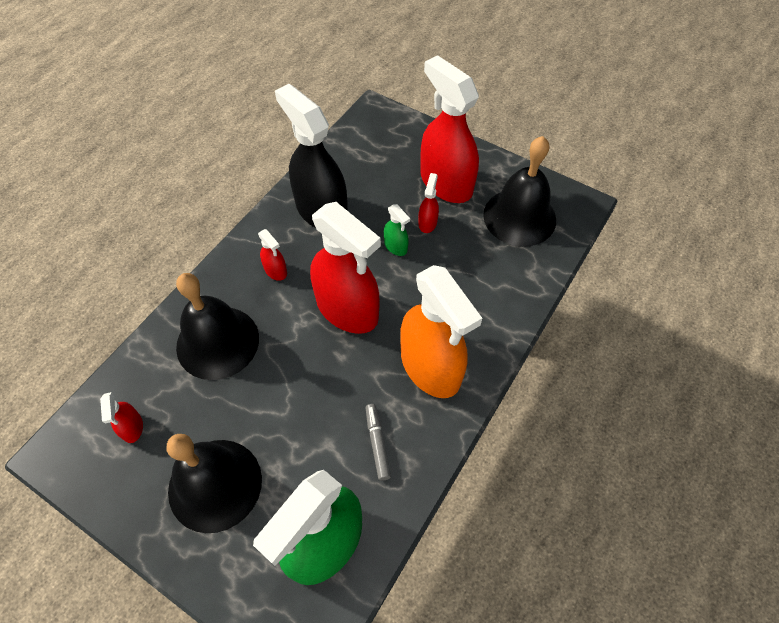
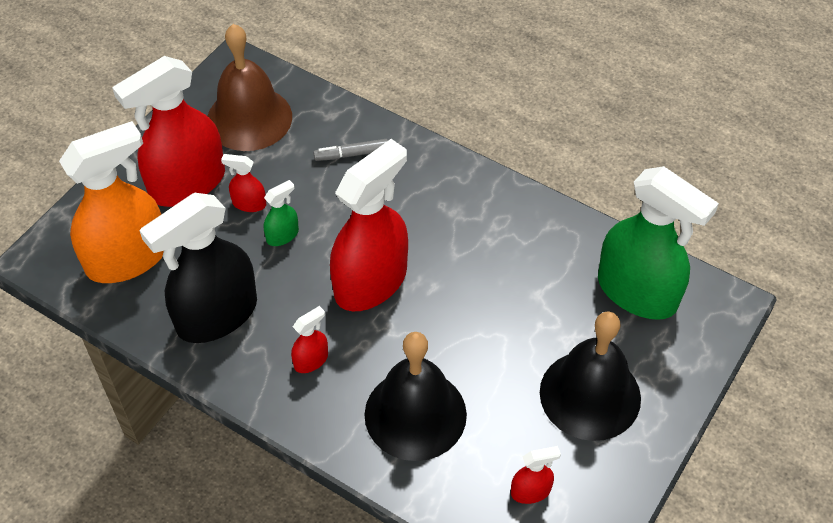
camera: 90 degrees left, 5 degrees down
grey marker [366,404,391,481] -> grey marker moved to [313,139,388,161]
orange spray bottle [400,265,482,398] -> orange spray bottle moved to [59,121,164,283]
black bell [483,136,556,247] -> brown bell [208,24,292,151]

